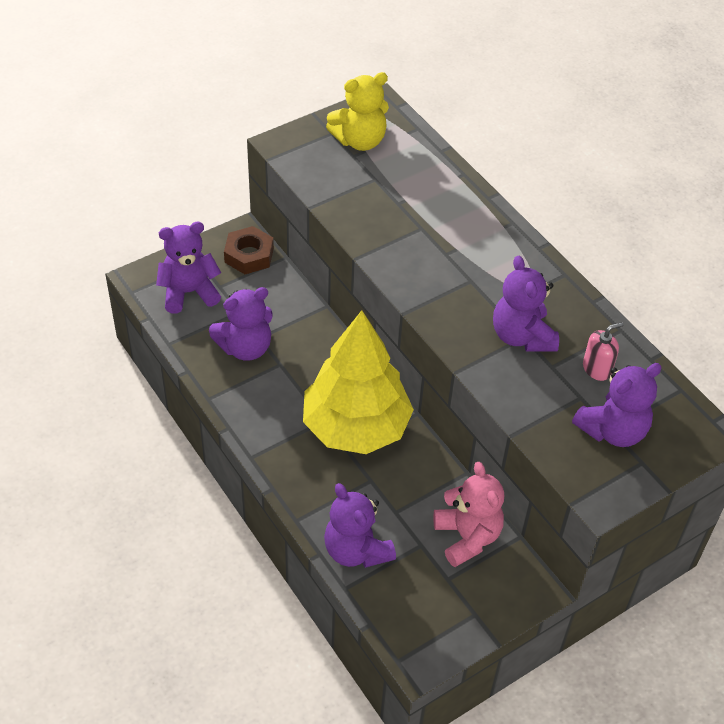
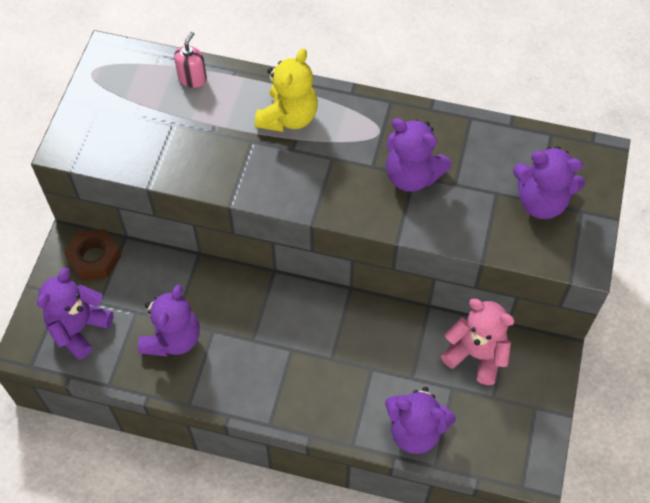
camera: 40 degrees left, 10 degrees up
yellow tree [303,310,414,454] -> none
yellow teddy bear [326,72,389,151] -> yellow teddy bear moved to [255,49,318,132]
purple teddy bear [572,363,662,447] -> purple teddy bear turned 90 degrees clockwise [513,146,585,219]
pink soap dispenser [583,322,623,381] -> pink soap dispenser moved to [174,32,207,88]

